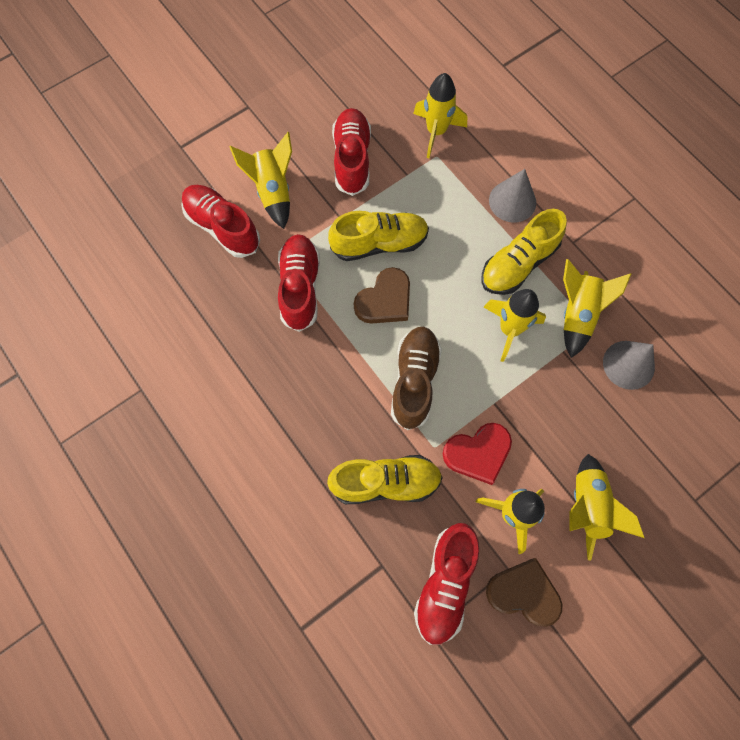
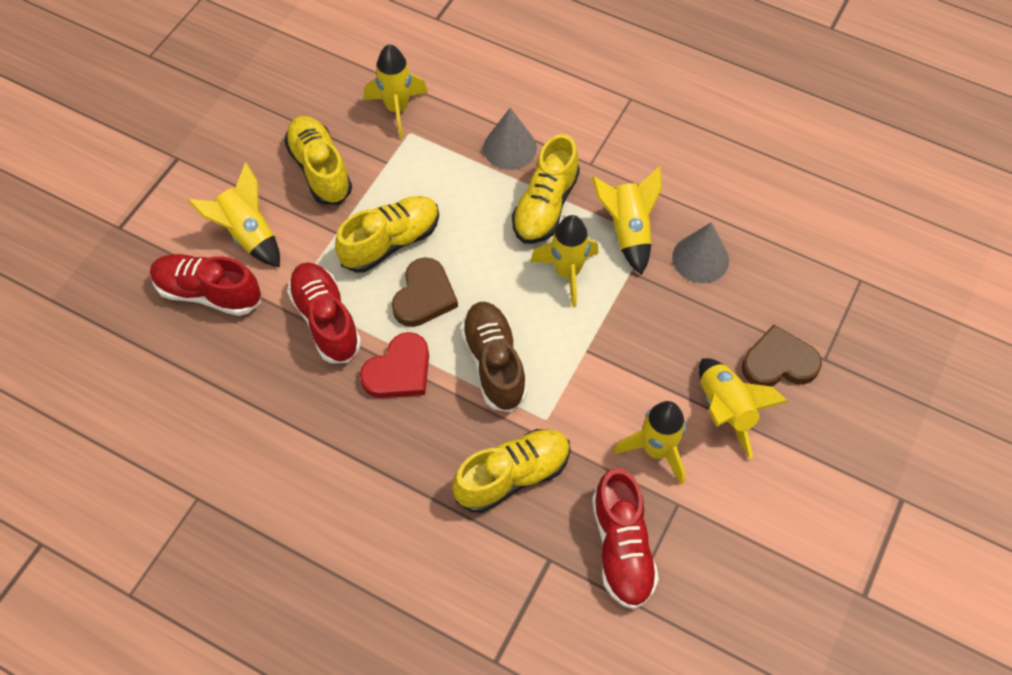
camera: 25 degrees left, 10 degrees down
red shoe [332,108,371,196] -> yellow shoe [284,116,352,205]
red heart [443,423,512,485] -> red heart moved to [360,332,429,398]
brown heart [486,558,562,627] -> brown heart moved to [742,325,822,387]

